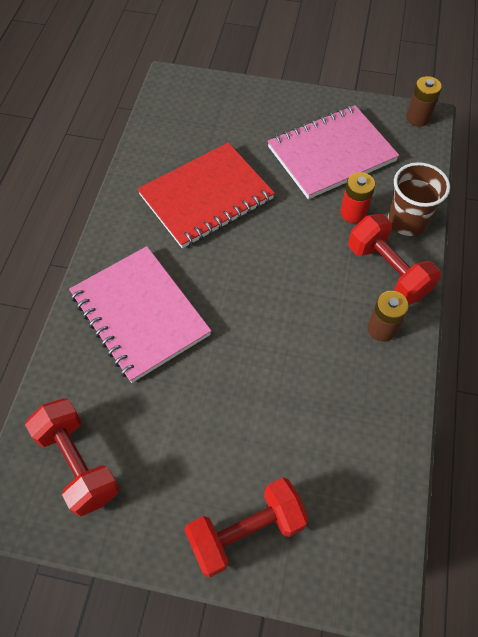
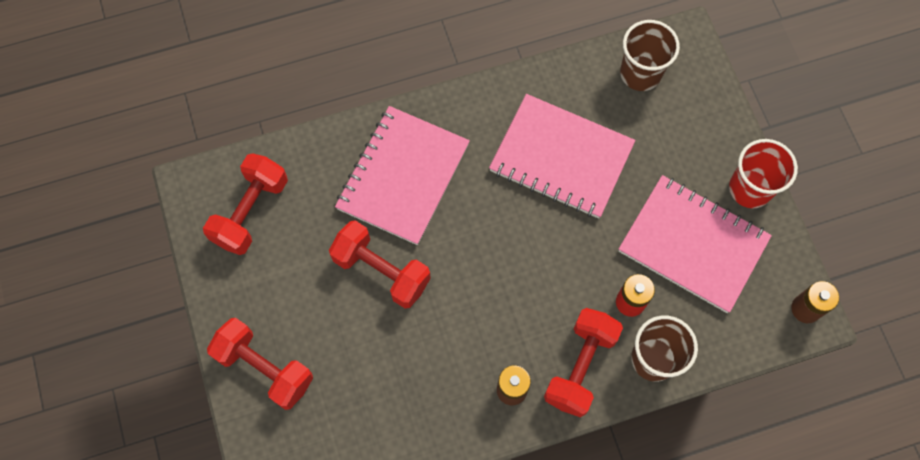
camera: 60 degrees right, 10 degrees up
red notebook [137,142,275,249] -> pink notebook [489,94,635,219]
none -> red dumbbell [329,220,431,309]
none -> brown cup [620,20,680,91]
none -> red cup [729,139,798,208]

